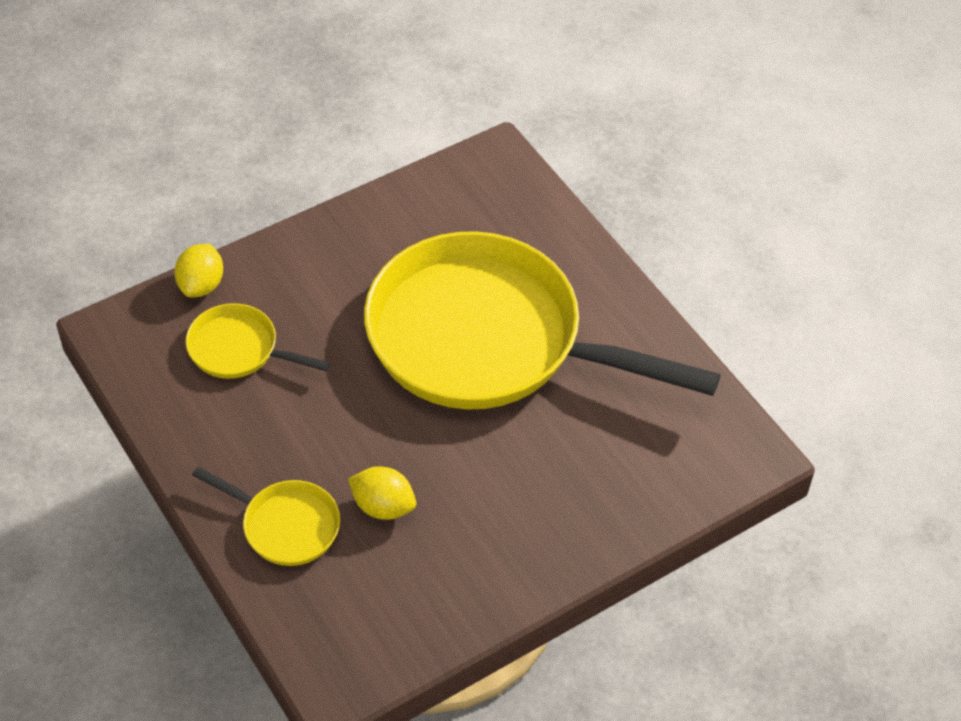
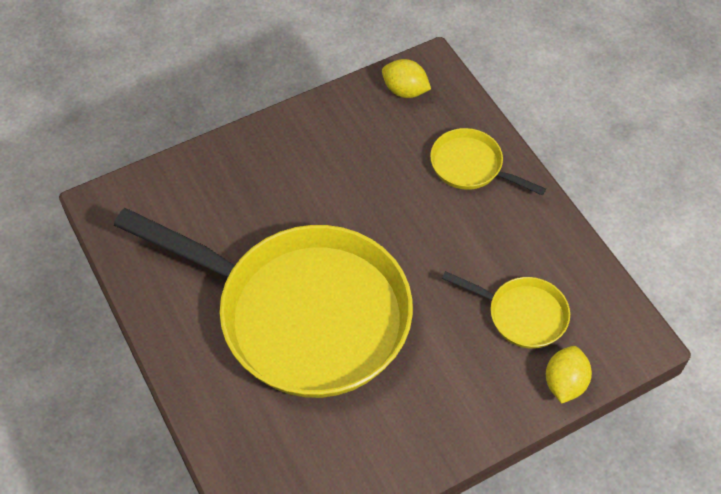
camera: 175 degrees left, 5 degrees up
yellow lemon [348,466,416,520] -> yellow lemon moved to [382,59,431,98]

